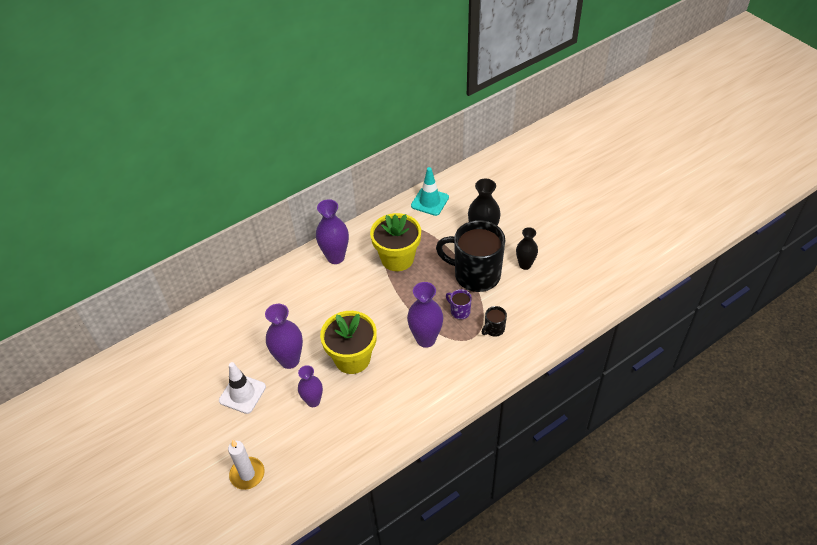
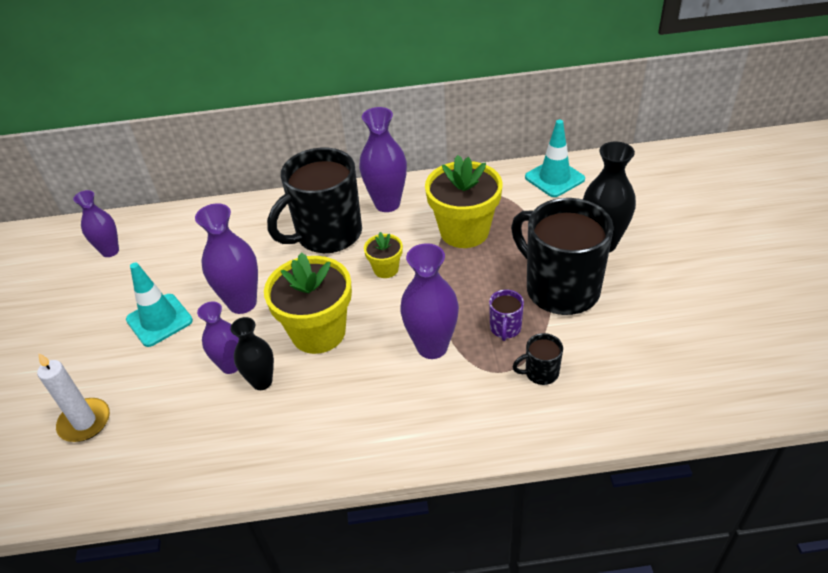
camera: 30 degrees right, 5 degrees down
white traffic cone [219,362,266,414] -> turquoise traffic cone [126,262,193,347]
purple mug [446,289,472,319] -> purple mug turned 150 degrees counterclockwise [489,290,524,341]
black vase [516,227,538,270] -> black vase moved to [230,317,274,390]
none -> purple vase [73,190,119,257]
none -> black mug [267,148,362,253]
none -> yellow flower pot [364,232,403,278]

